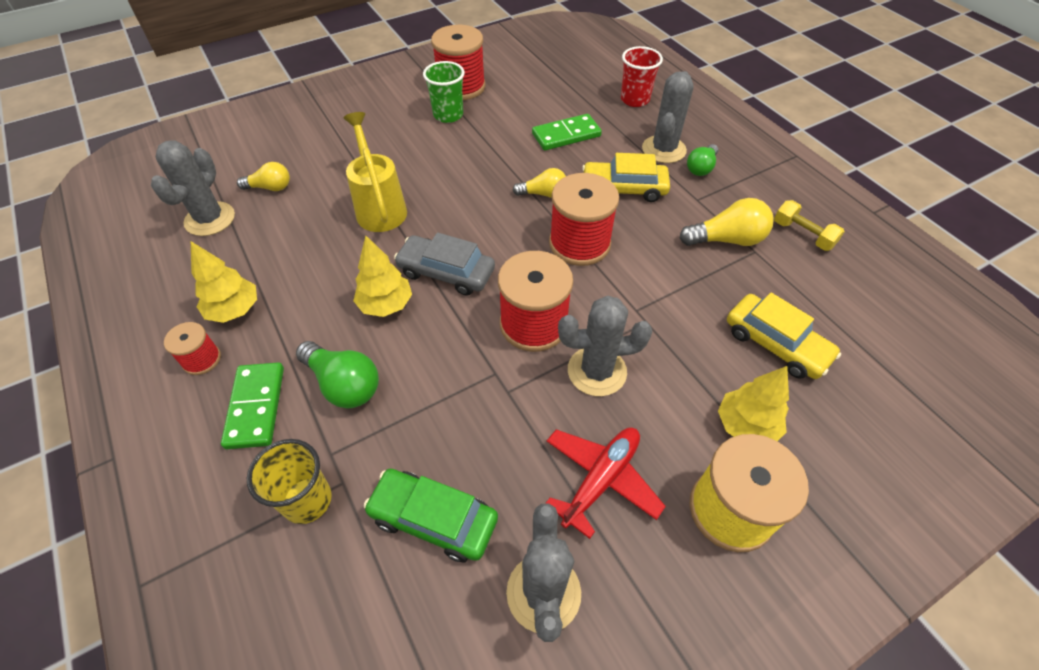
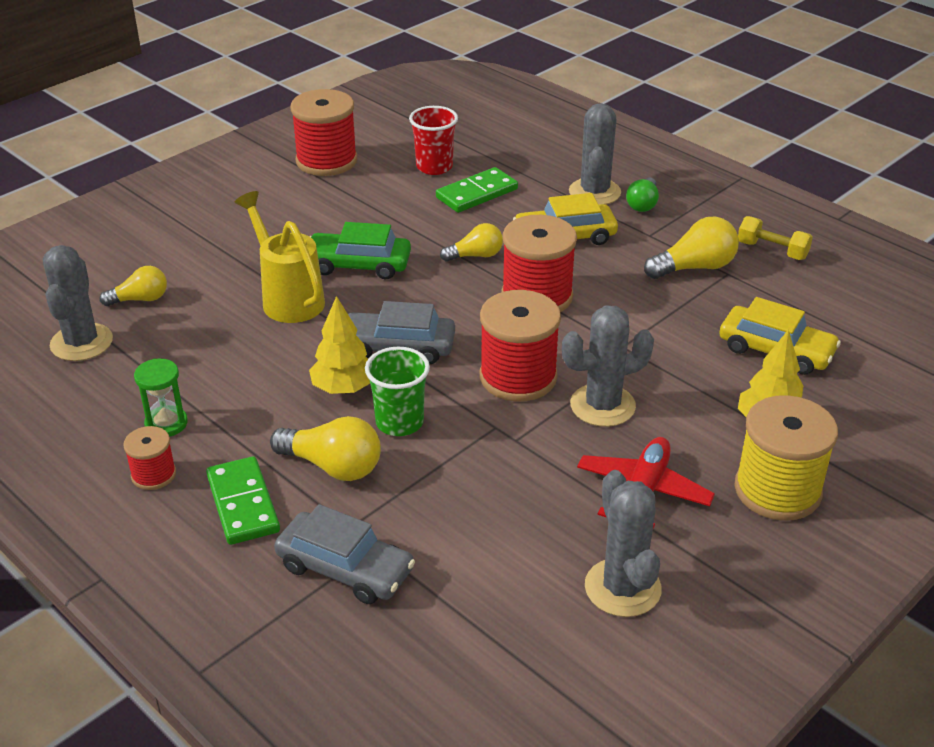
camera: 15 degrees left, 15 degrees down
yellow tree [191,241,257,323] -> green hourglass [134,358,188,437]
yellow cup [247,439,332,524] -> grey car [274,504,415,604]
green light bulb [296,341,379,408] -> yellow light bulb [270,416,381,481]
green car [364,469,498,562] -> green car moved to [309,222,411,280]
green cup [423,61,465,123] -> green cup moved to [365,347,430,436]
red cup [621,46,663,107] -> red cup moved to [409,106,458,175]

